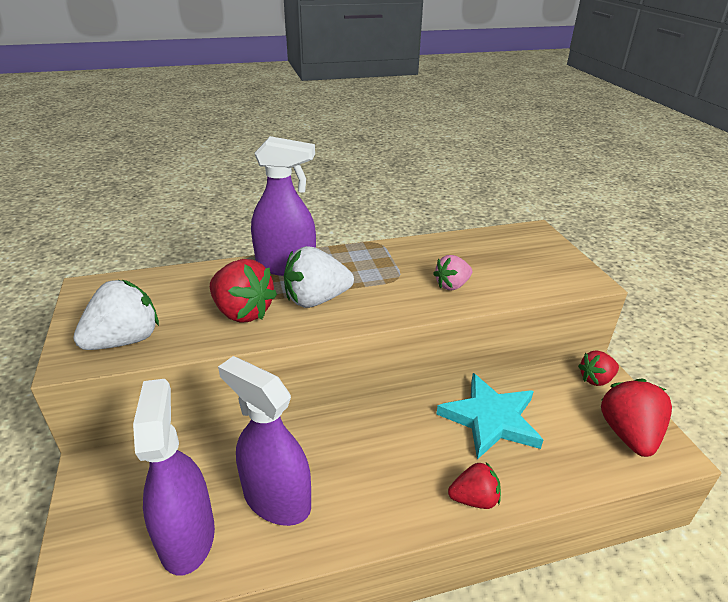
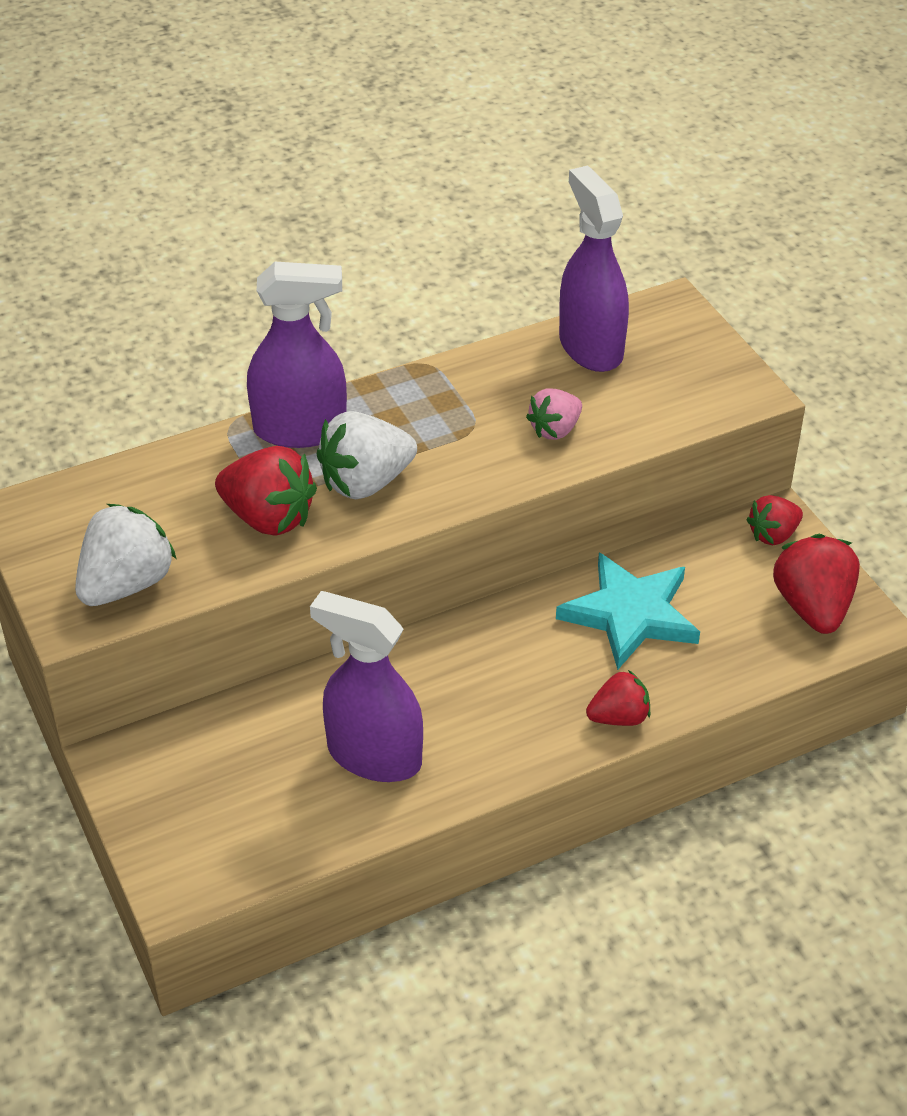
camera: 10 degrees left, 10 degrees up
purple spray bottle [133,379,215,576] -> purple spray bottle moved to [559,166,629,372]

